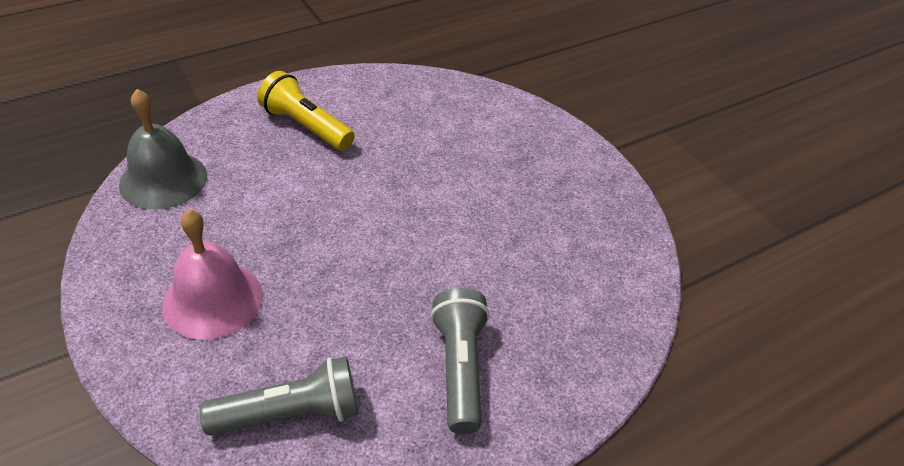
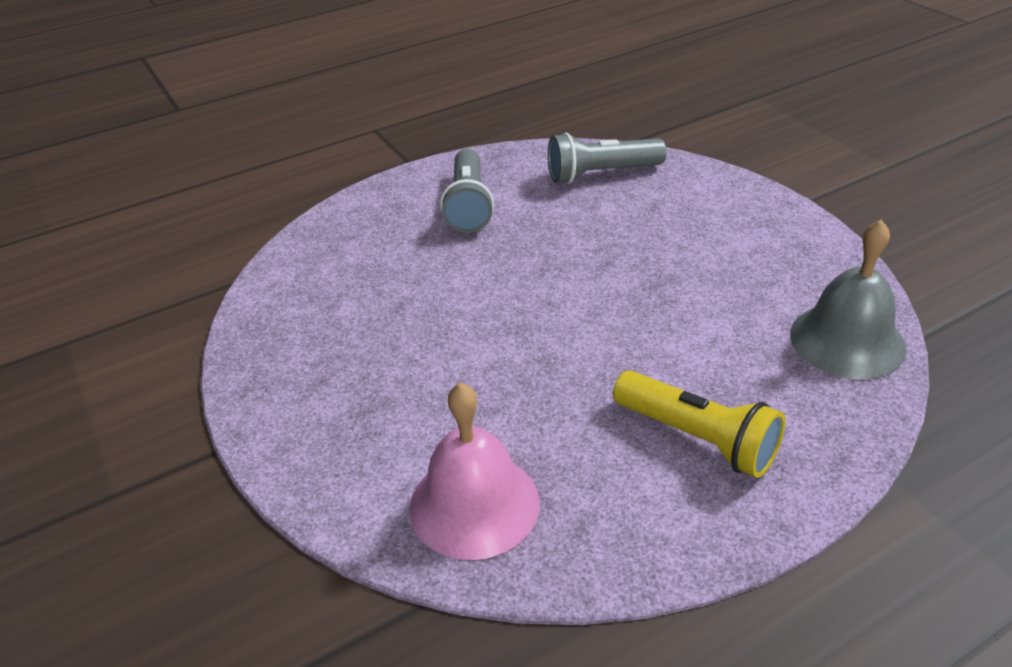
camera: 175 degrees left, 5 degrees down
pink bell [162,209,263,340] -> pink bell moved to [410,382,540,560]

